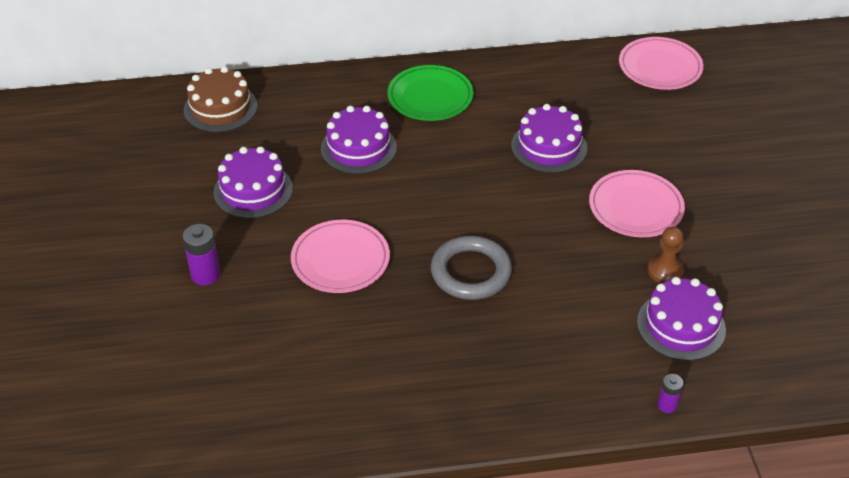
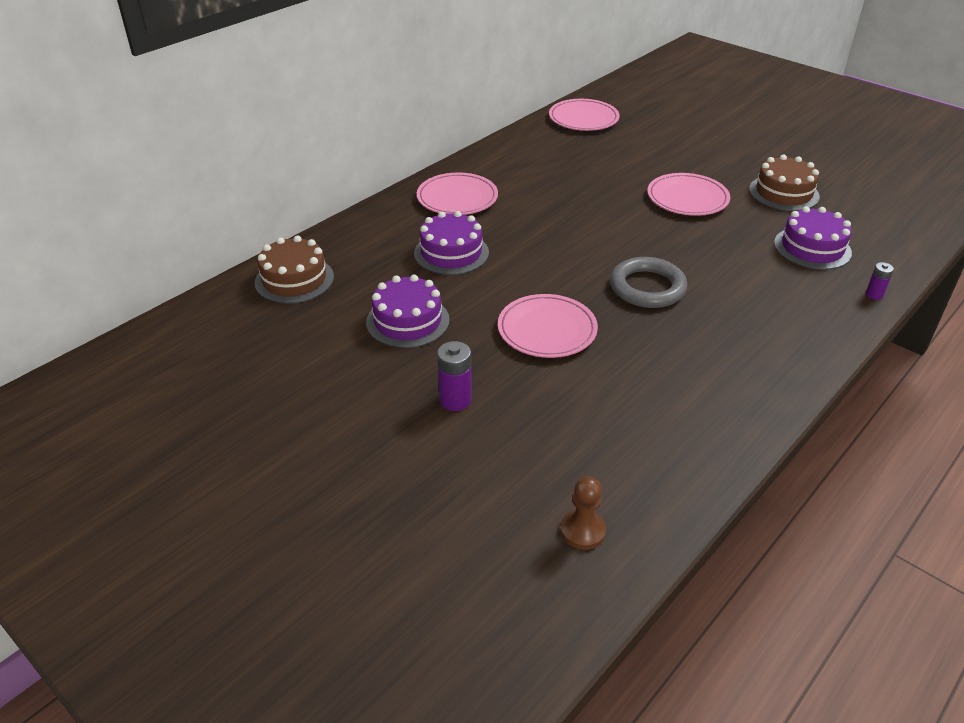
camera: 40 degrees left, 5 degrees down
green plate [388,65,474,121] -> pink plate [417,172,498,215]
purple cake [511,104,587,173] -> none
brown pawn [648,226,684,284] -> brown pawn moved to [560,476,606,550]
none -> brown cake [749,155,820,211]

